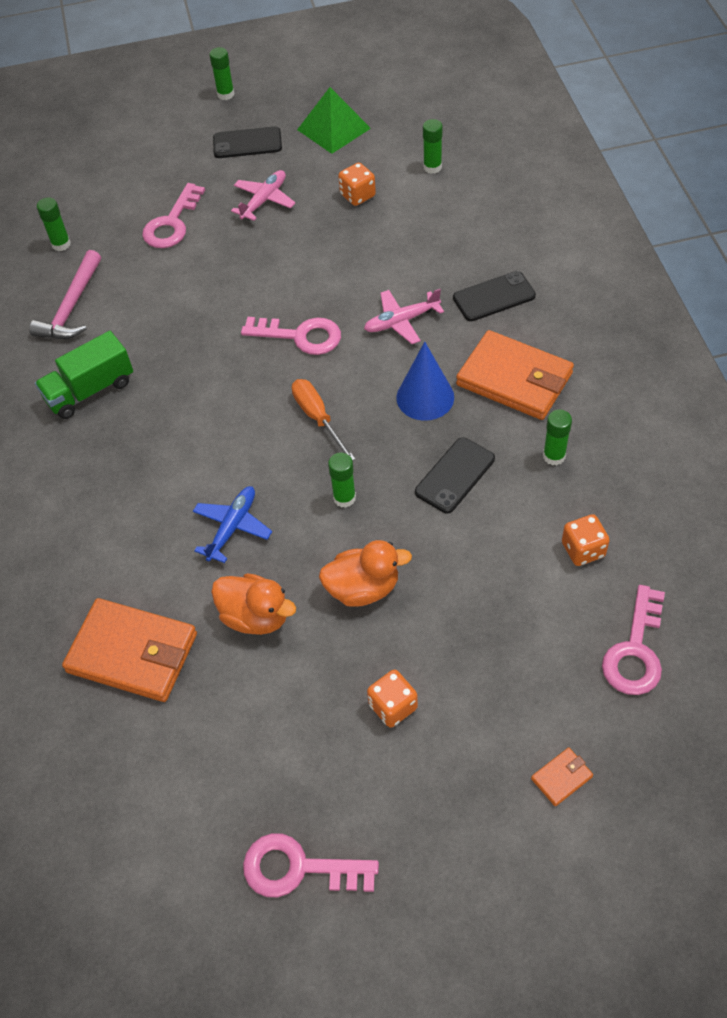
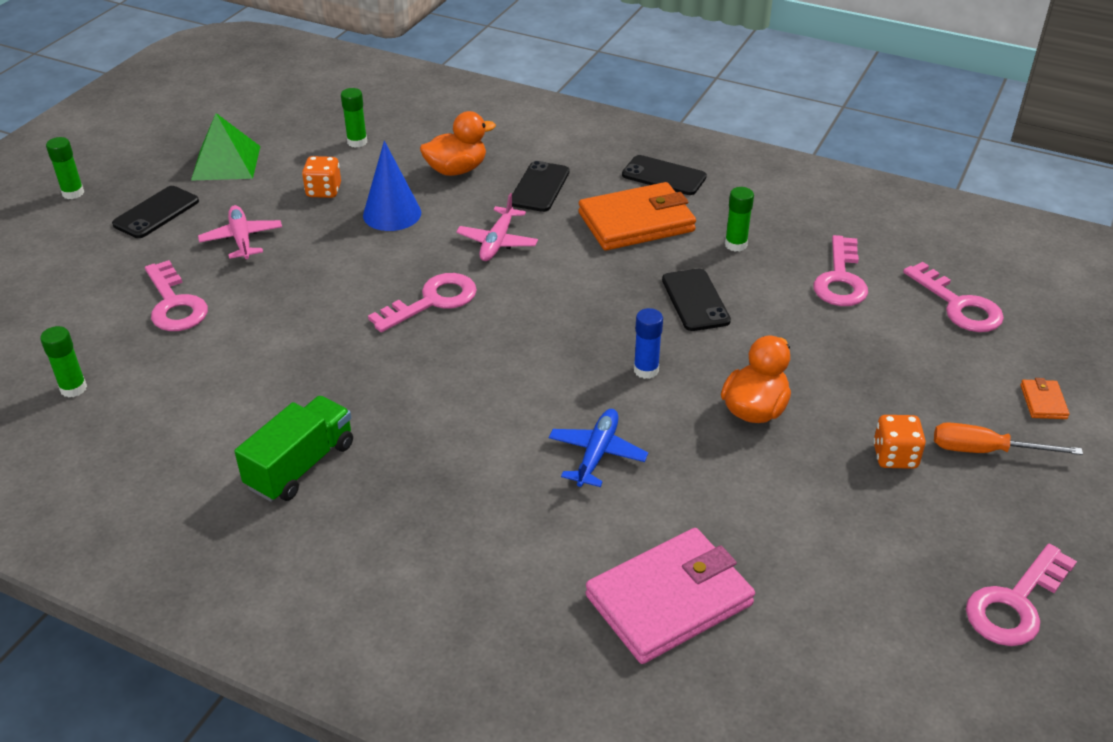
camera: 55 degrees left, 15 degrees down
pink hammer [29,250,101,339] -> none
green truck [35,331,133,419] -> green truck turned 150 degrees counterclockwise [234,396,353,502]
orange wallet [62,598,197,702] -> pink wallet [586,528,755,664]
blue plane [193,486,272,563] -> blue plane turned 45 degrees clockwise [549,409,648,487]
orange duck [211,573,296,635] -> orange duck moved to [420,111,496,176]
orange screwdriver [292,379,355,460] -> orange screwdriver moved to [934,422,1083,455]
green glue stick [328,452,356,508] -> blue glue stick [634,308,663,379]
blue cone [396,342,454,421] -> blue cone moved to [363,141,421,231]
orange dice [562,514,610,566] -> pink key [813,235,868,306]
none -> black phone [622,155,707,195]

